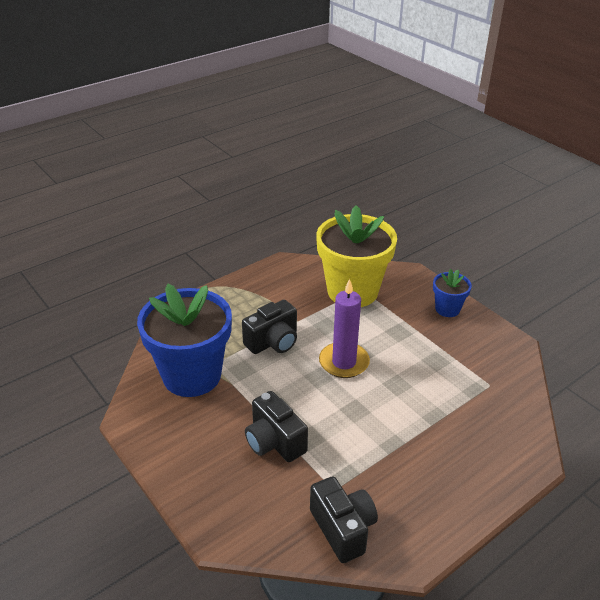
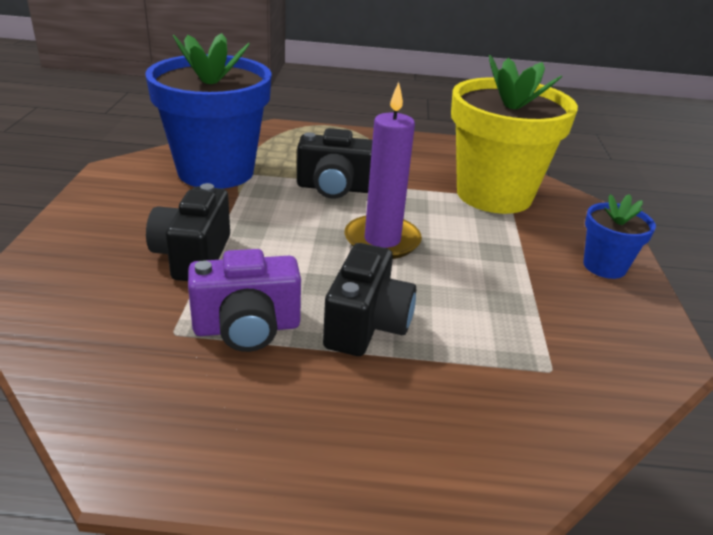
camera: 40 degrees right, 5 degrees down
black camera [310,476,378,563] -> black camera moved to [323,243,416,356]
none -> purple camera [188,249,301,352]

